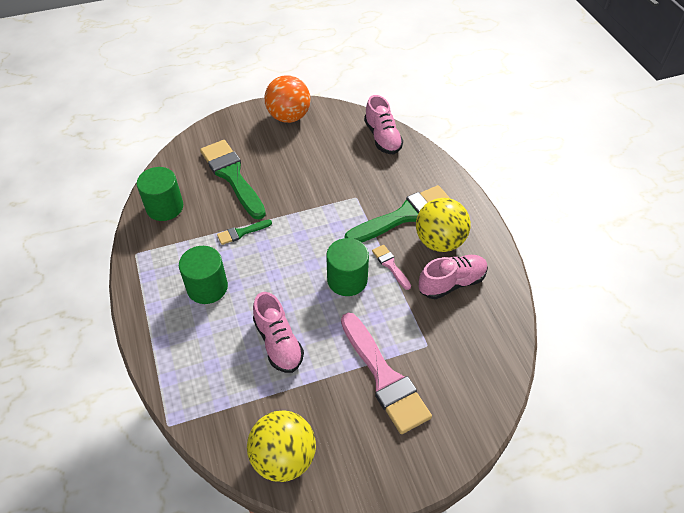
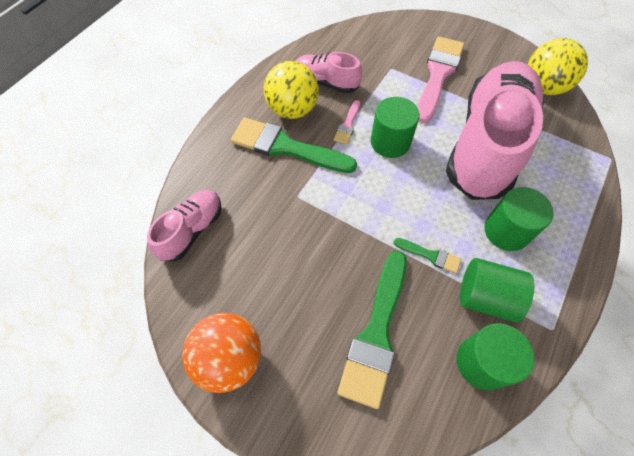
camera: 130 degrees left, 10 degrees up
pink shoe [253,292,304,373] -> pink shoe [446,61,544,200], size x2.17
none -> green cylinder [460,258,534,322]

